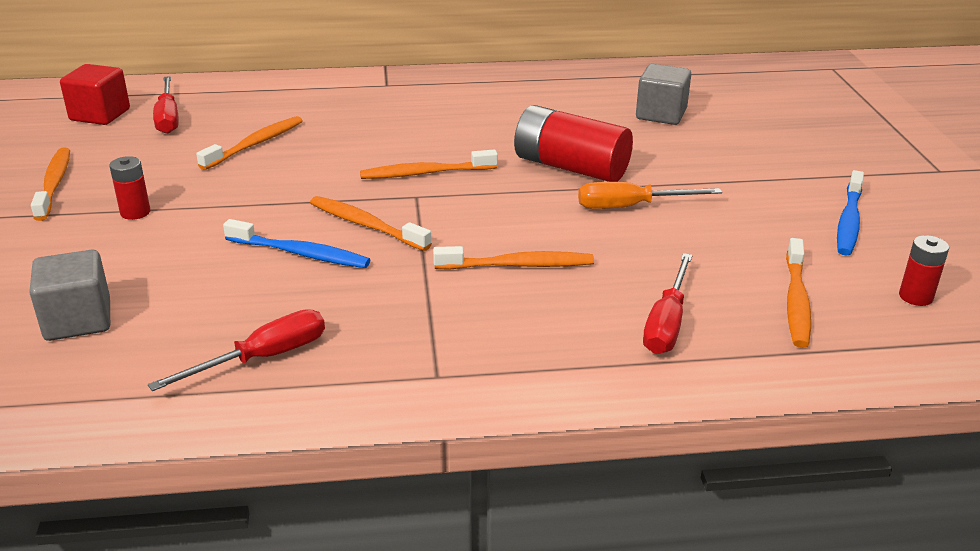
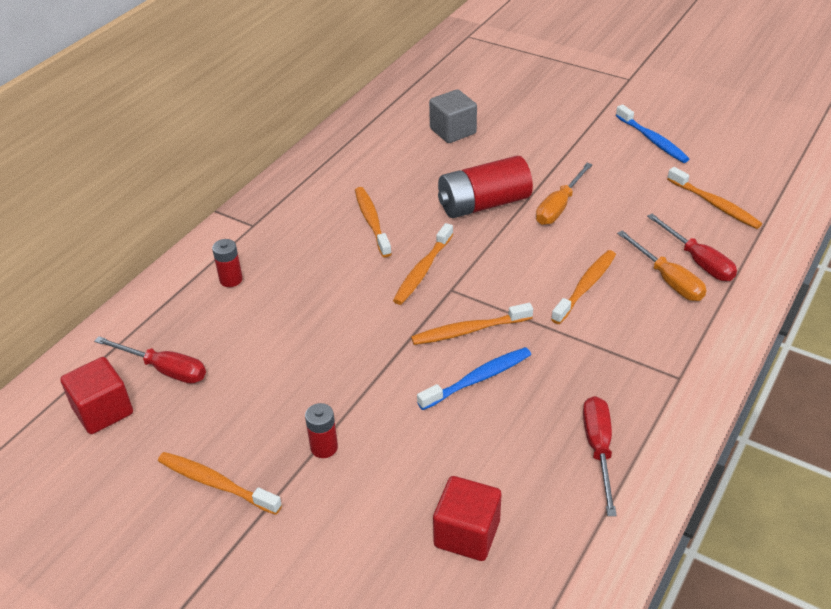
camera: 50 degrees left, 10 degrees up
grey cube [29,250,110,341] -> red cube [433,476,501,561]
orange toothbrush [196,116,302,170] -> orange toothbrush moved to [355,187,392,257]
red battery [899,235,949,306] -> red battery moved to [212,239,243,287]
none -> orange screwdriver [617,230,706,301]

